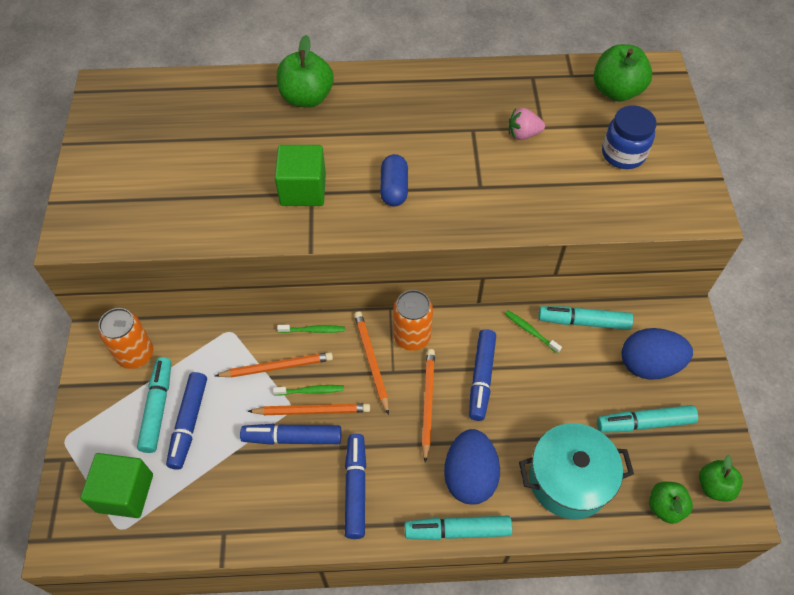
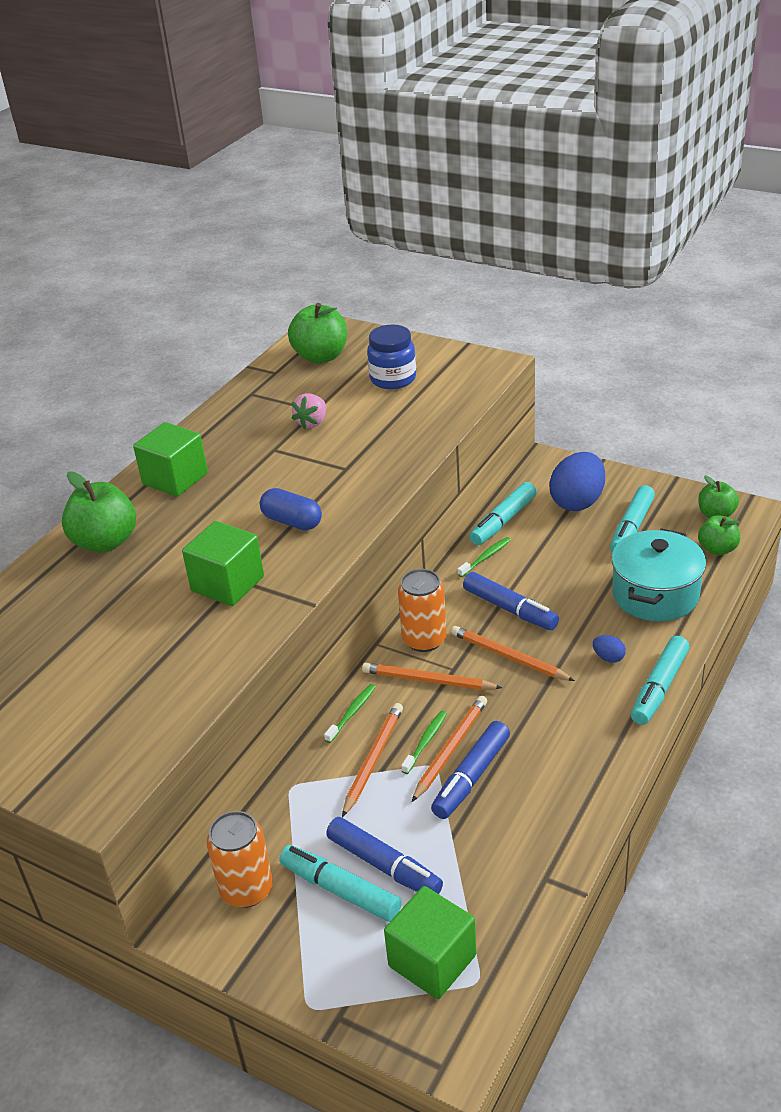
camera: 55 degrees left, 20 degrees down
blue marker [345,434,366,539] -> none
blue egg [444,429,500,505] -> blue egg [593,635,626,663], size x0.42
green toothbrush [505,310,562,353] -> green toothbrush turned 150 degrees clockwise [457,537,511,577]
none -> green cube [133,422,208,497]

